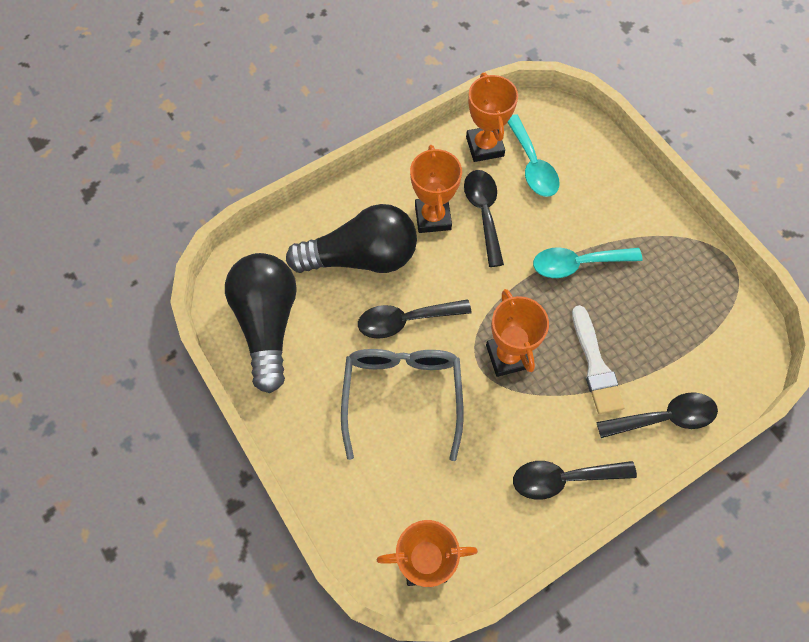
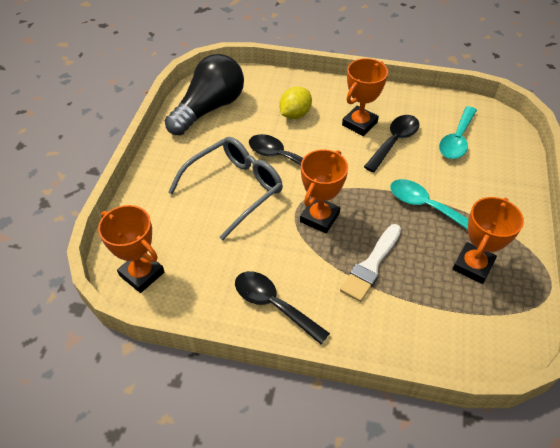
camera: 45 degrees right, 15 degrees down
black light bulb [286,204,417,273] -> yellow lemon [279,87,312,119]
orange trophy [466,73,518,162] -> orange trophy moved to [452,197,524,284]
black spoon [596,392,718,438] -> none

